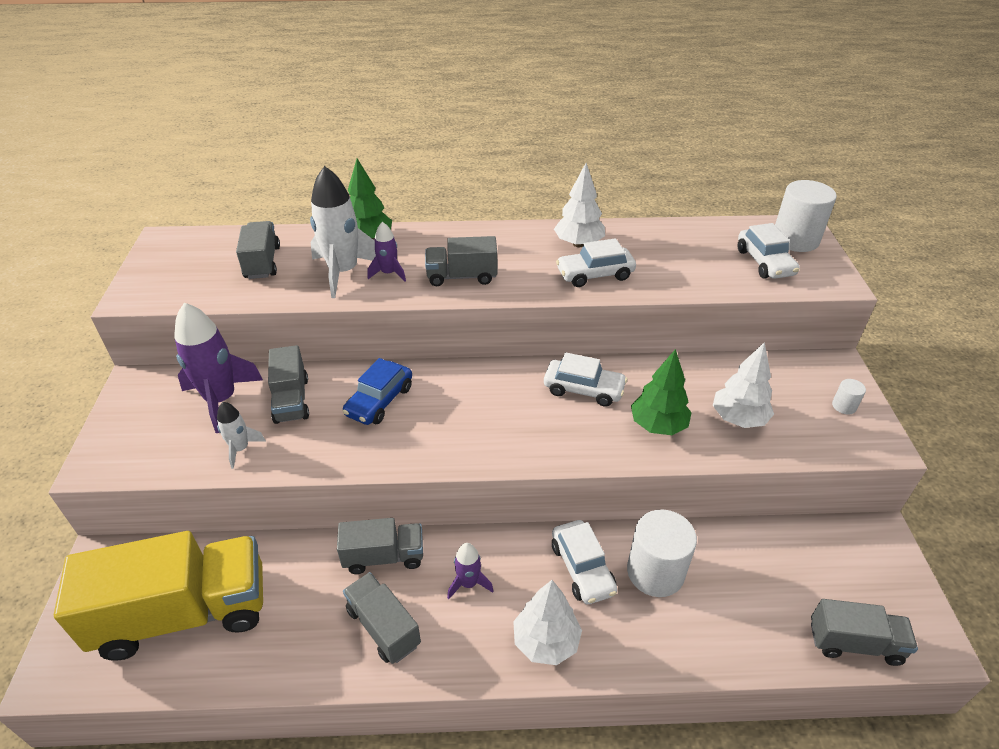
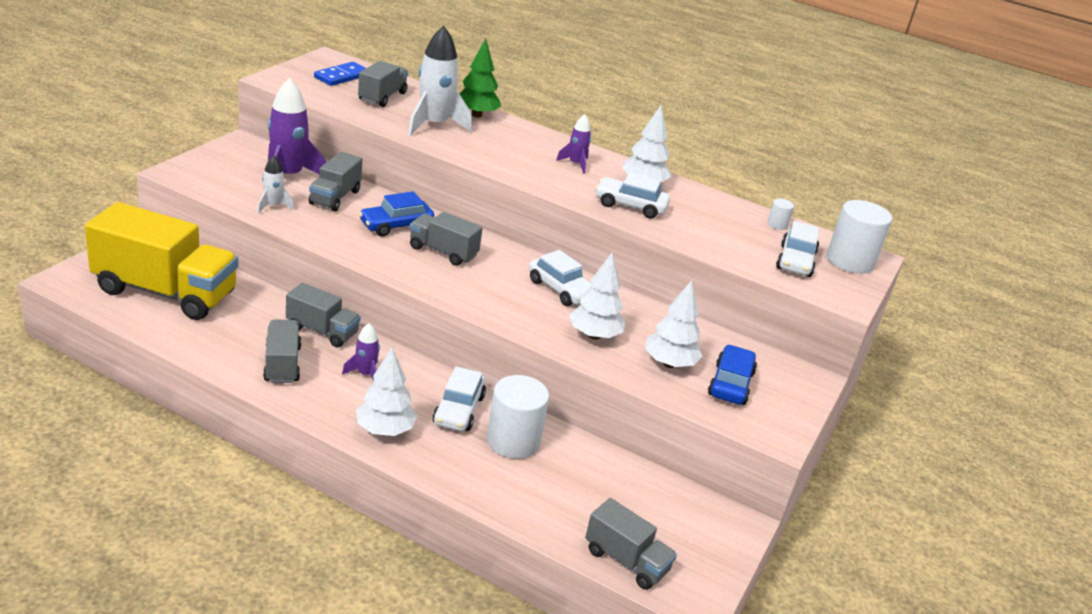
camera: 25 degrees right, 10 degrees down
purple rocket [368,222,406,281] -> purple rocket moved to [556,114,591,174]
grey truck [425,236,497,286] -> grey truck moved to [410,212,482,266]
green tree [631,349,692,435] -> white tree [569,253,626,340]
white cylinder [832,379,866,414] -> white cylinder moved to [767,198,794,230]
none -> blue domino [314,62,366,86]
none -> blue car [708,345,757,405]

